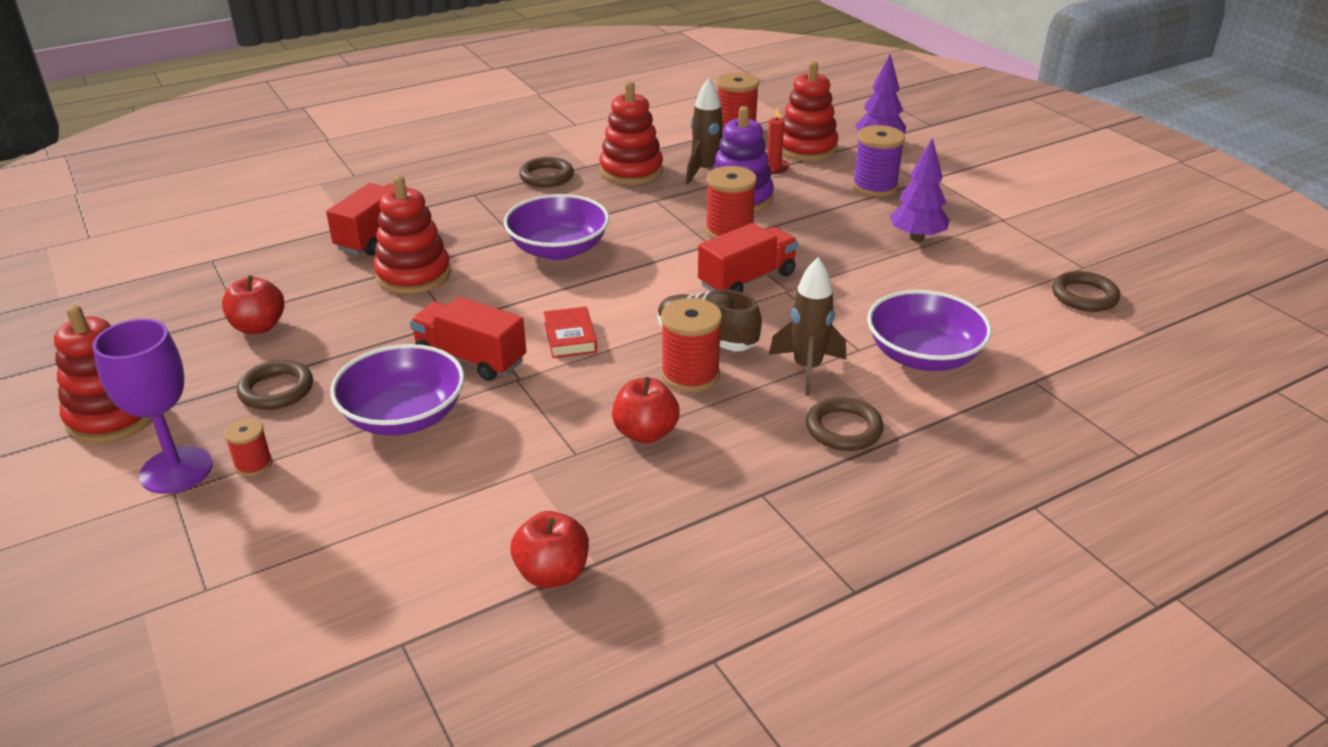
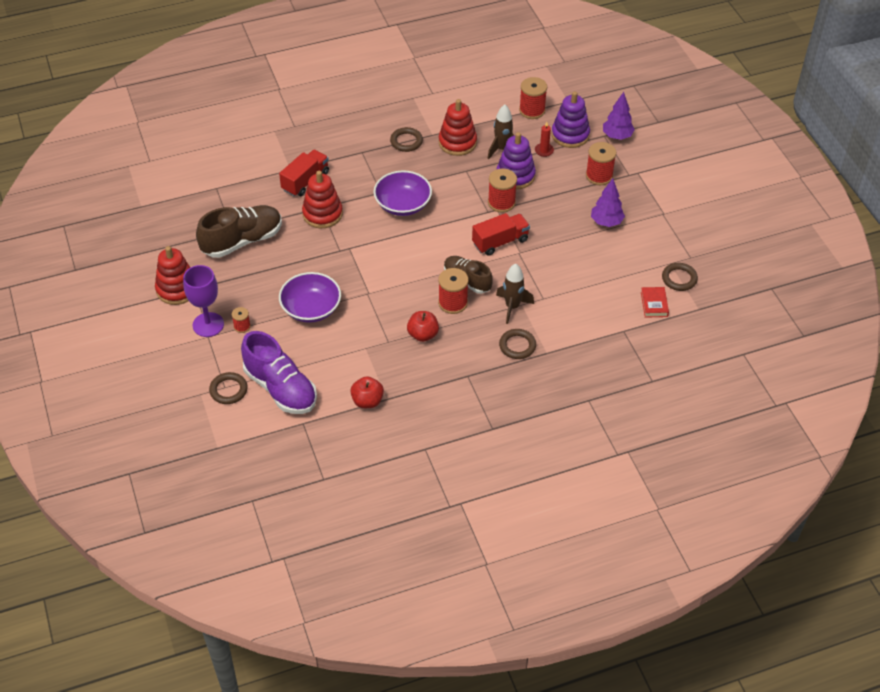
camera: 10 degrees right, 15 degrees up
red apple [222,275,285,334] -> brown shoe [196,205,282,258]
brown ring [237,360,313,410] -> brown ring moved to [209,372,248,404]
red truck [410,297,526,381] -> none
red book [544,307,597,358] -> red book moved to [641,287,669,318]
red stacking toy [782,61,839,161] -> purple stacking toy [551,91,590,148]
purple spool [852,125,905,197] -> red spool [586,142,616,185]
purple bowl [867,290,992,371] -> none
none -> purple shoe [241,331,317,414]

